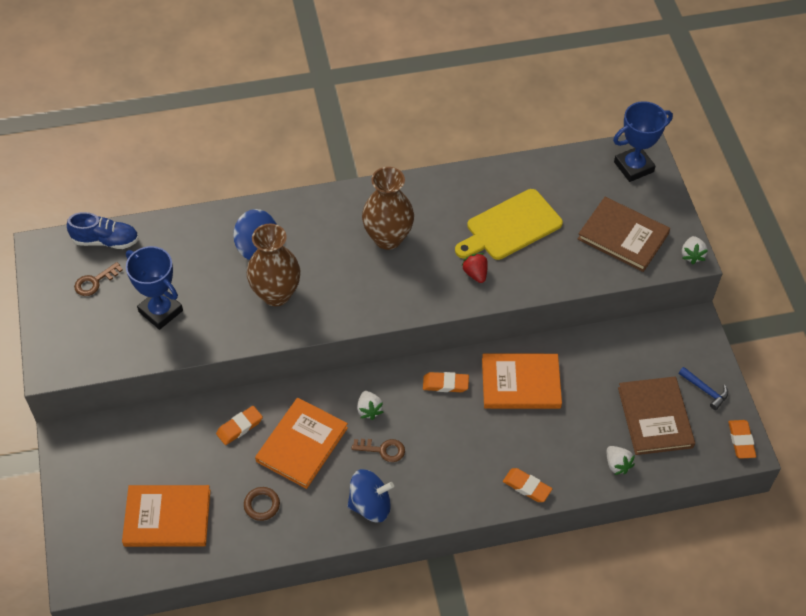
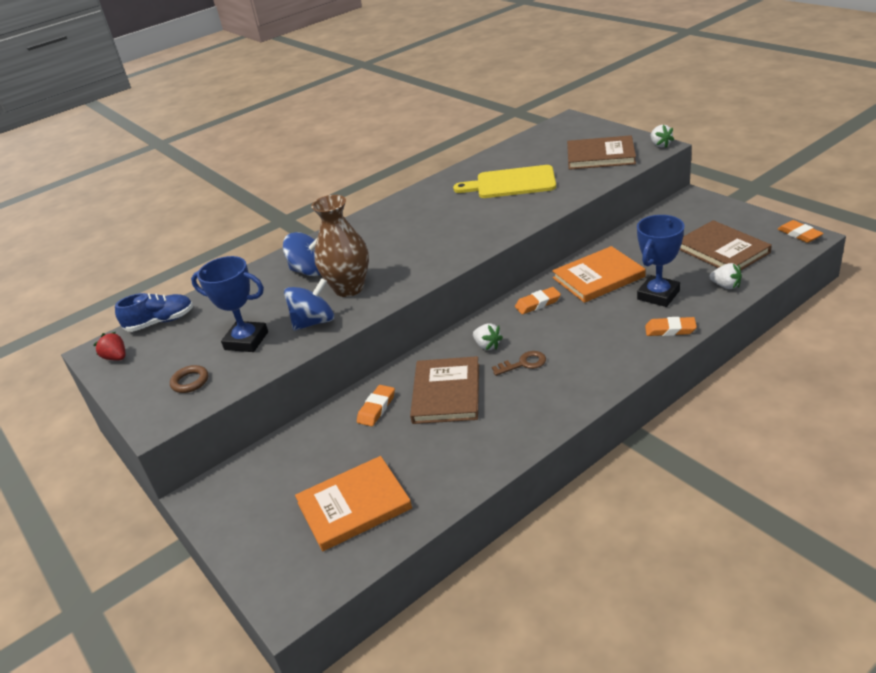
camera: 20 degrees left, 20 degrees down
brown key [74,262,123,296] -> none
brown ring [244,487,280,521] -> brown ring moved to [170,365,208,393]
orange book [255,398,348,489] -> brown book [410,356,479,424]
blue spinning top [347,469,394,522] -> blue spinning top moved to [284,278,334,331]
brown vase [362,167,414,250] -> none
yellow cutting board [455,189,563,260] -> yellow cutting board turned 60 degrees clockwise [453,165,556,198]
red strawberry [461,253,488,283] -> red strawberry moved to [94,332,125,360]
blue trophy [613,101,673,182] -> blue trophy moved to [637,215,684,307]
blue hammer [679,367,728,410] -> none

